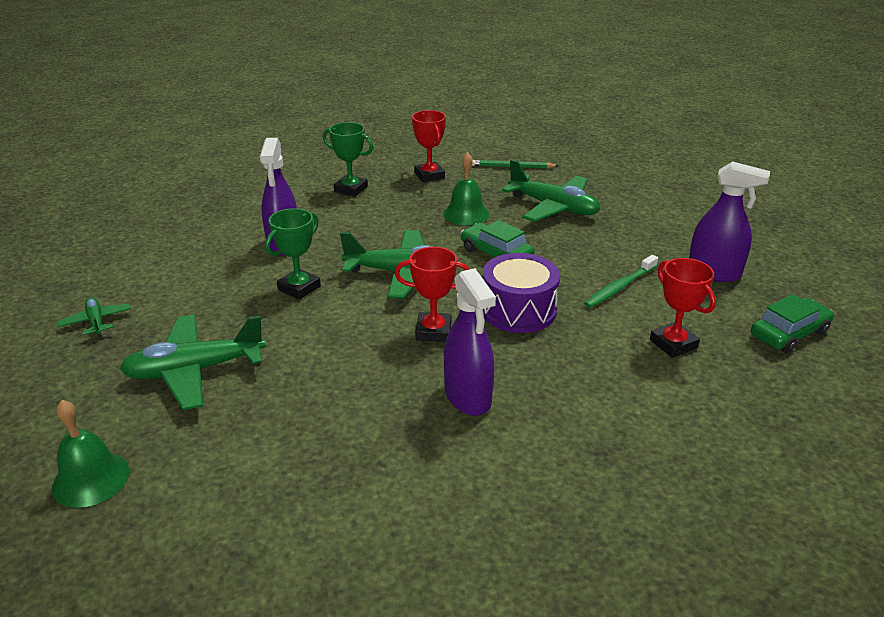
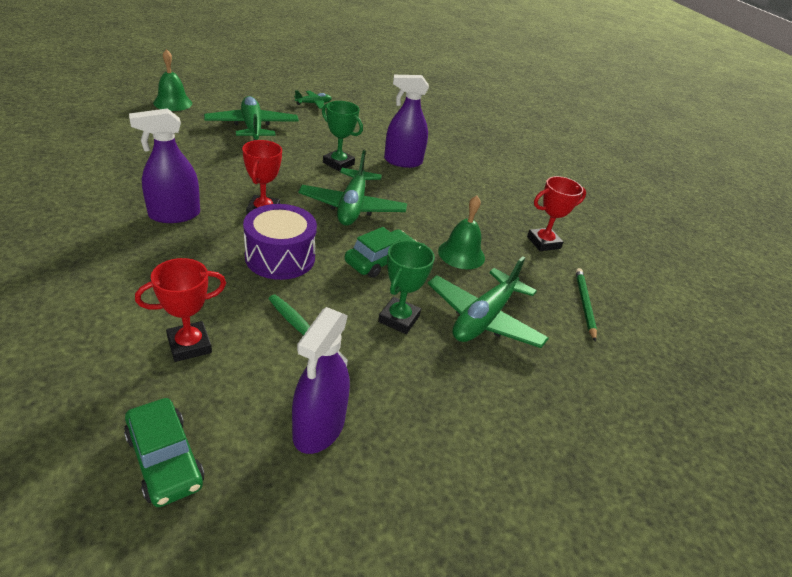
camera: 85 degrees right, 5 degrees up
green trophy [323,122,373,197] -> green trophy moved to [378,240,435,334]

